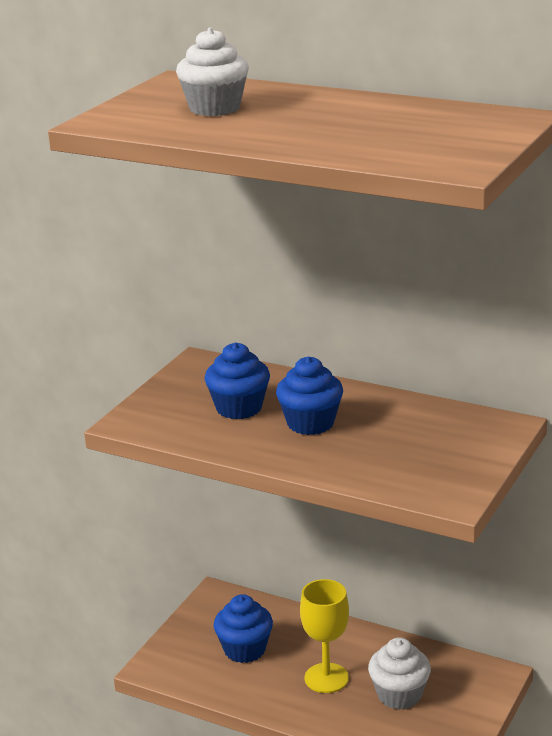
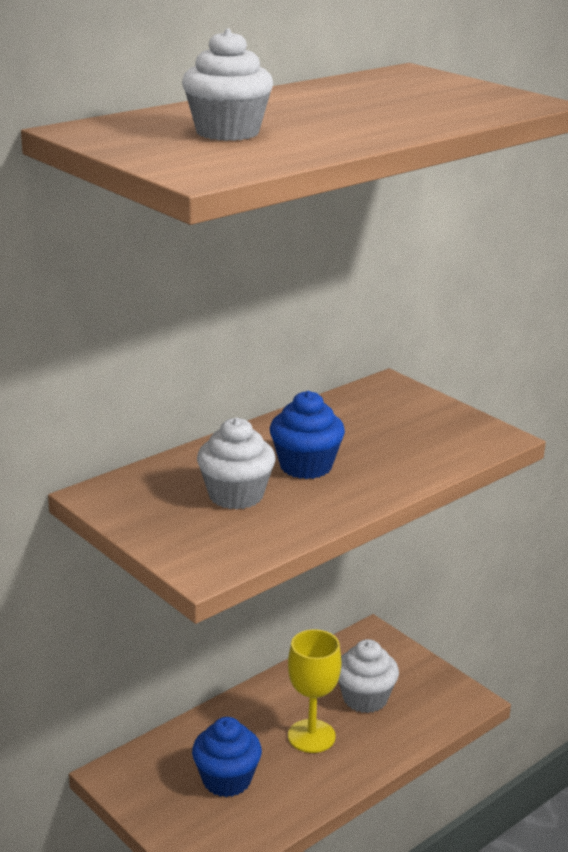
camera: 70 degrees left, 0 degrees up
blue cupcake [204,342,270,419] -> white cupcake [197,417,275,510]

